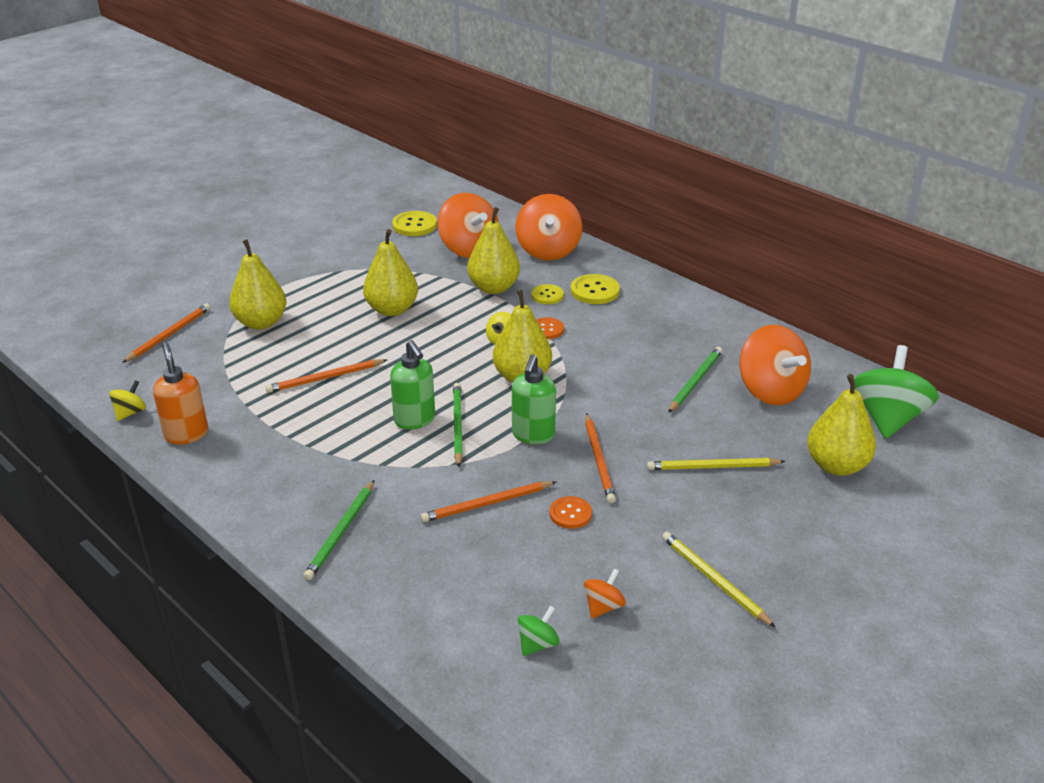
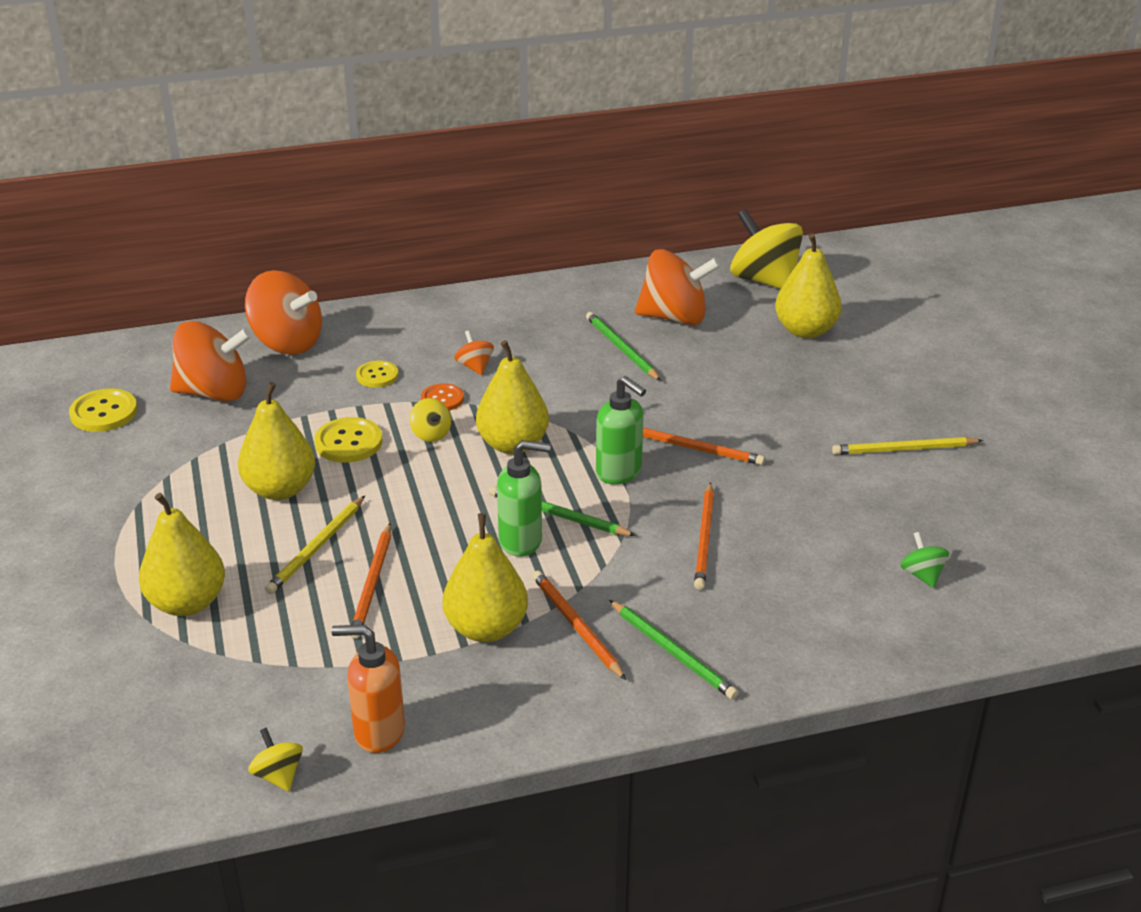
camera: 60 degrees left, 0 degrees up
orange pencil [122,303,210,363] -> orange pencil moved to [532,571,626,680]
yellow pear [467,207,520,294] -> yellow pear moved to [443,513,528,642]
orange button [550,496,592,529] -> none
yellow button [571,274,620,304] -> yellow button moved to [314,417,383,463]
orange spinning top [584,568,626,619] -> orange spinning top moved to [454,330,494,375]
yellow pencil [647,458,786,470] -> yellow pencil moved to [265,496,365,594]
green spinning top [854,345,939,439] -> yellow spinning top [730,209,803,289]

